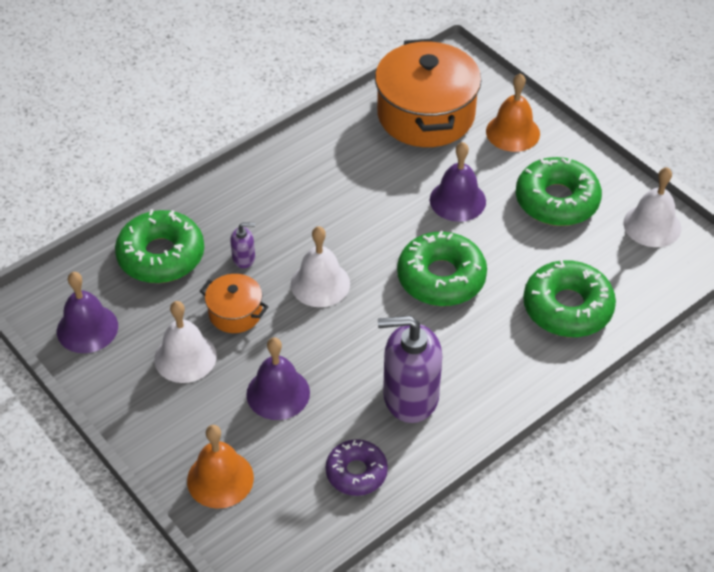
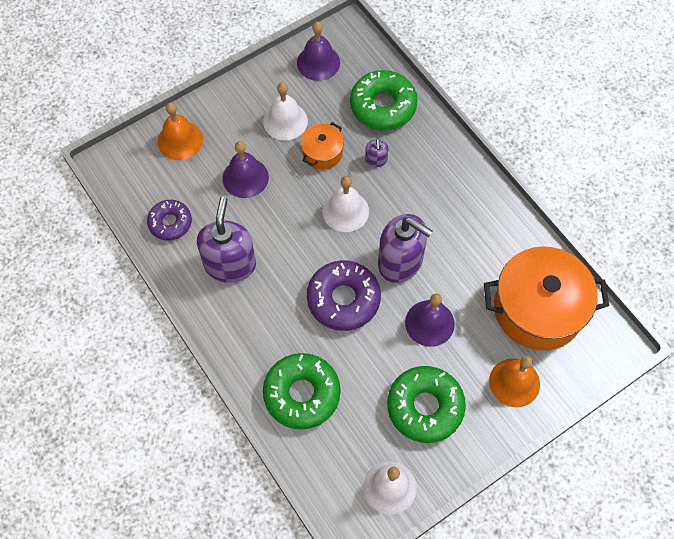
camera: 95 degrees right, 15 degrees up
green donut [397,231,487,306] -> purple donut [307,260,381,331]
none -> purple soap dispenser [378,214,433,283]

